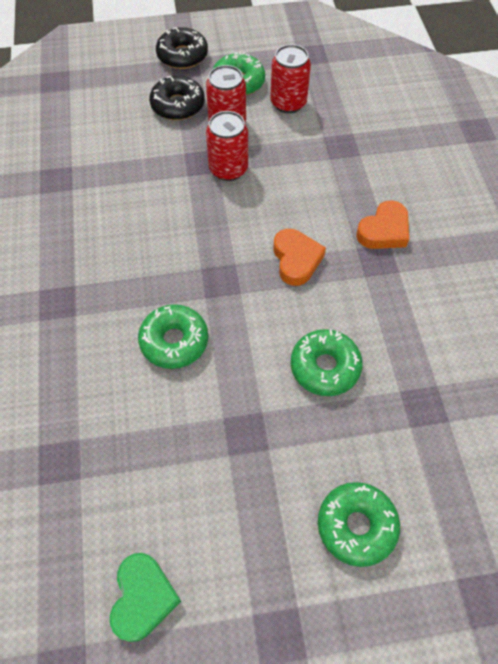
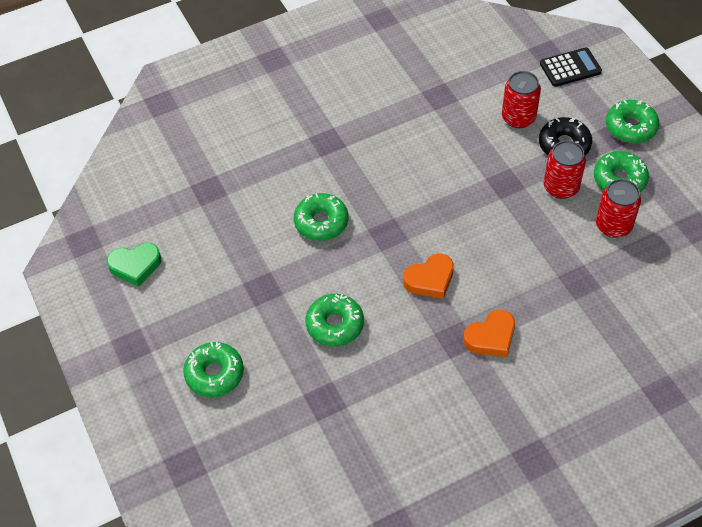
camera: 75 degrees right, 5 degrees down
black donut [156,27,208,69] -> green donut [606,100,659,143]
red can [206,111,248,181] -> red can moved to [502,71,541,128]
orange heart [356,200,409,249] -> orange heart turned 60 degrees counterclockwise [463,310,515,357]
none -> black calculator [540,48,602,87]

